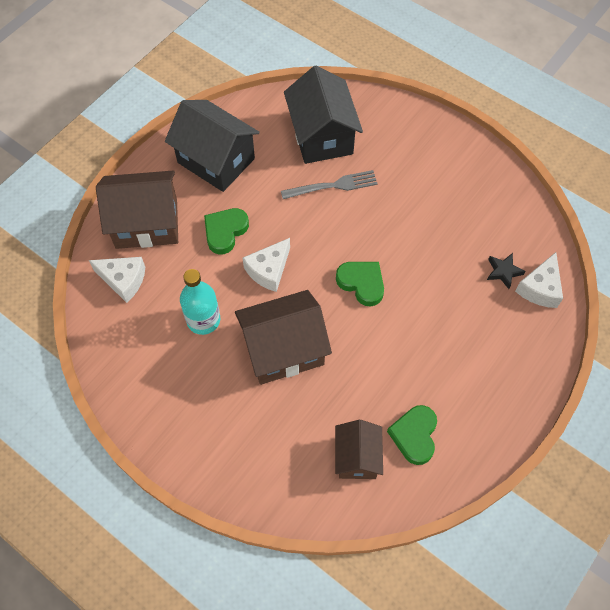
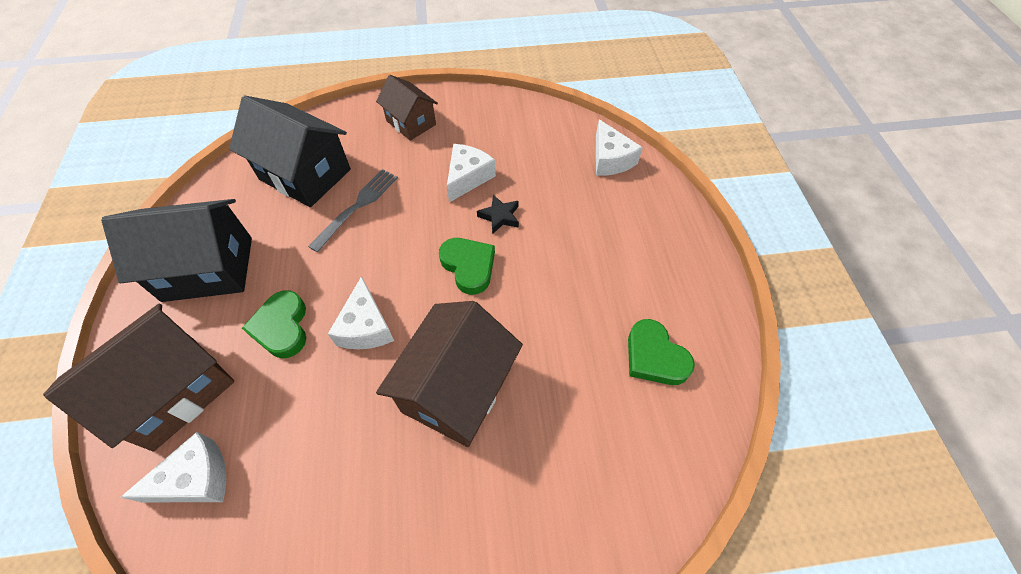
camera: 45 degrees left, 5 degrees down
turquoise bottle [180,269,220,335] -> none
brown house [335,420,383,479] -> brown house moved to [376,75,438,141]
green heart [336,262,384,306] -> green heart turned 60 degrees clockwise [439,238,495,295]
black star [487,253,526,289] -> black star moved to [477,195,519,234]
none -> white cheese [447,144,496,202]

